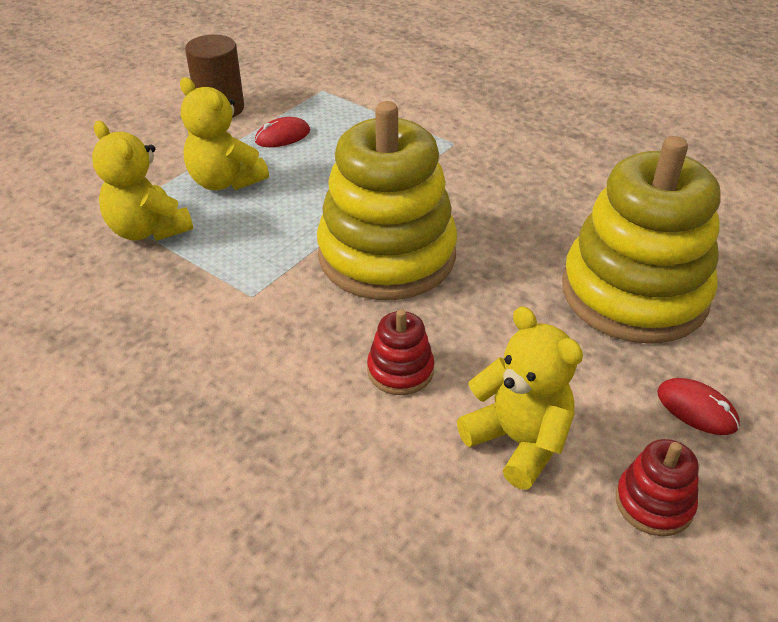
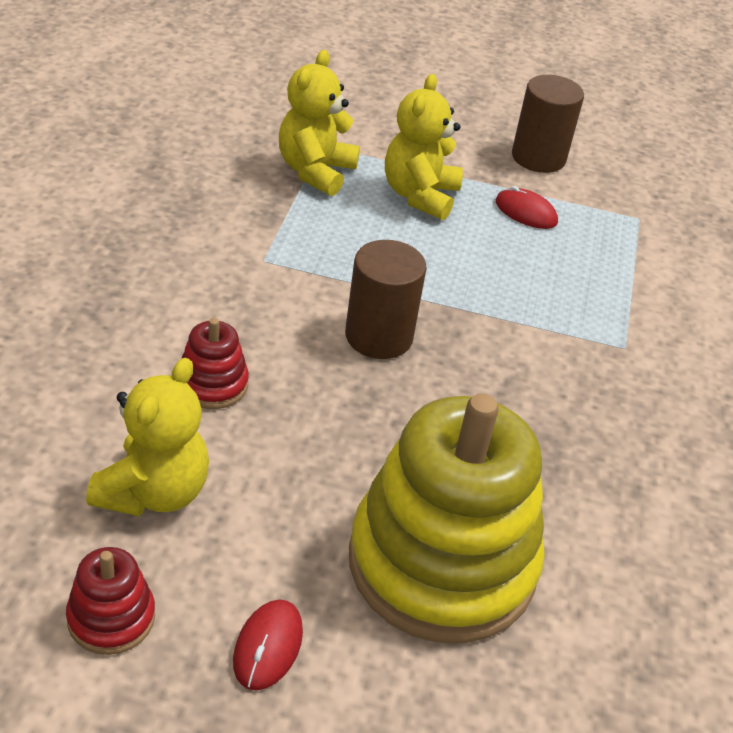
camera: 60 degrees right, 0 degrees up
yellow stacking toy [317,101,457,300] -> brown cylinder [345,240,427,359]

